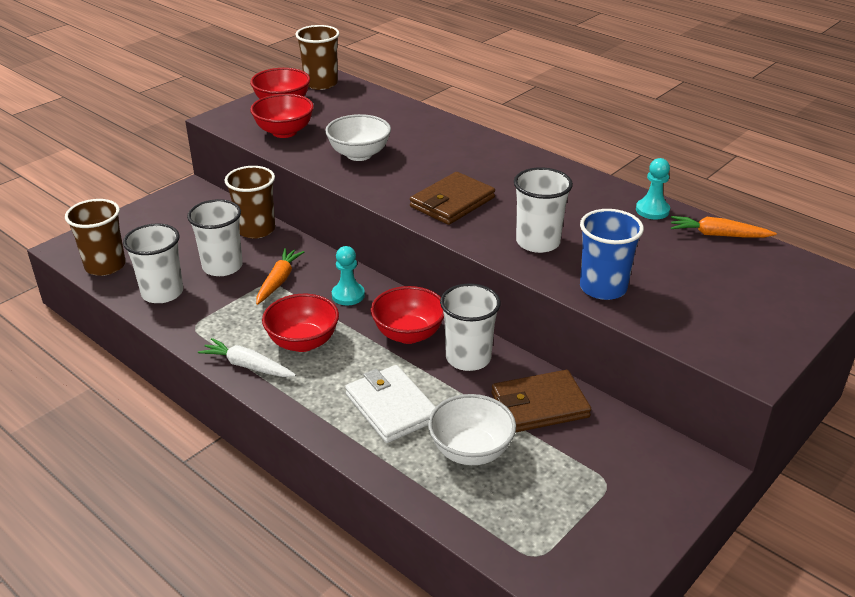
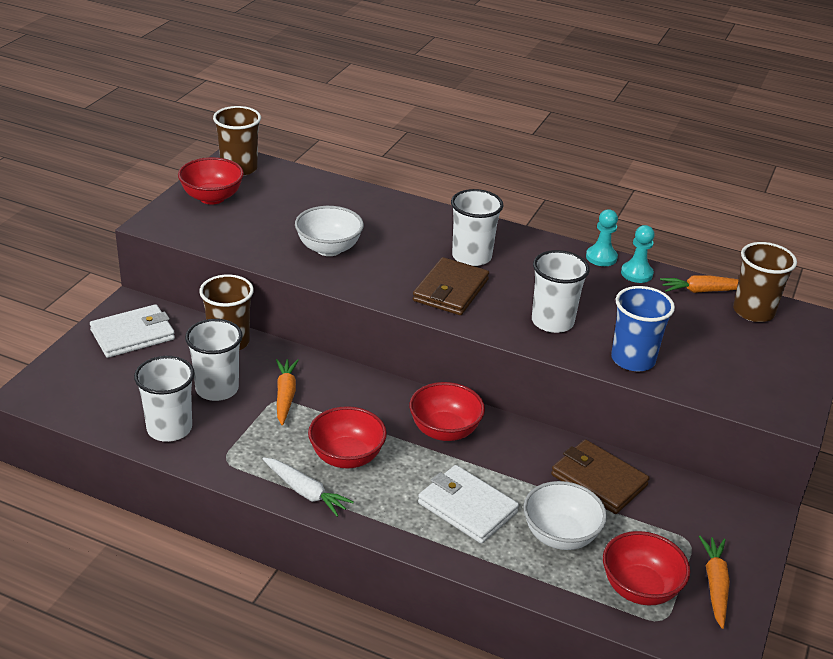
camera: 20 degrees left, 0 degrees up
brown cup [65,199,126,276] -> brown cup moved to [733,242,797,322]
white carrot [198,338,296,377] -> white carrot turned 150 degrees counterclockwise [262,457,354,517]
red bowl [250,94,314,138] -> red bowl moved to [603,531,690,605]
turquoise pawn [332,246,365,305] -> turquoise pawn moved to [586,209,618,266]
white cup [440,283,501,371] -> white cup moved to [451,189,503,266]
brown wallet [492,370,591,433] -> brown wallet turned 75 degrees clockwise [551,439,650,514]
none -> white wallet [90,304,175,358]
none -> orange carrot [699,536,730,629]

